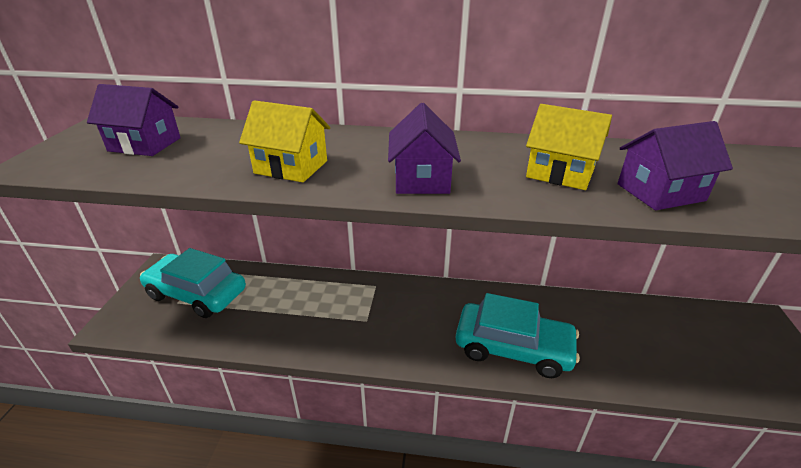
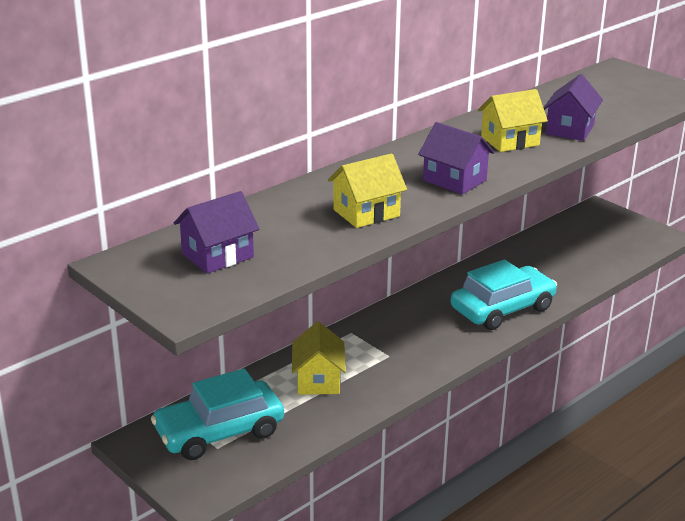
camera: 50 degrees left, 5 degrees down
none -> yellow house [292,322,346,395]

